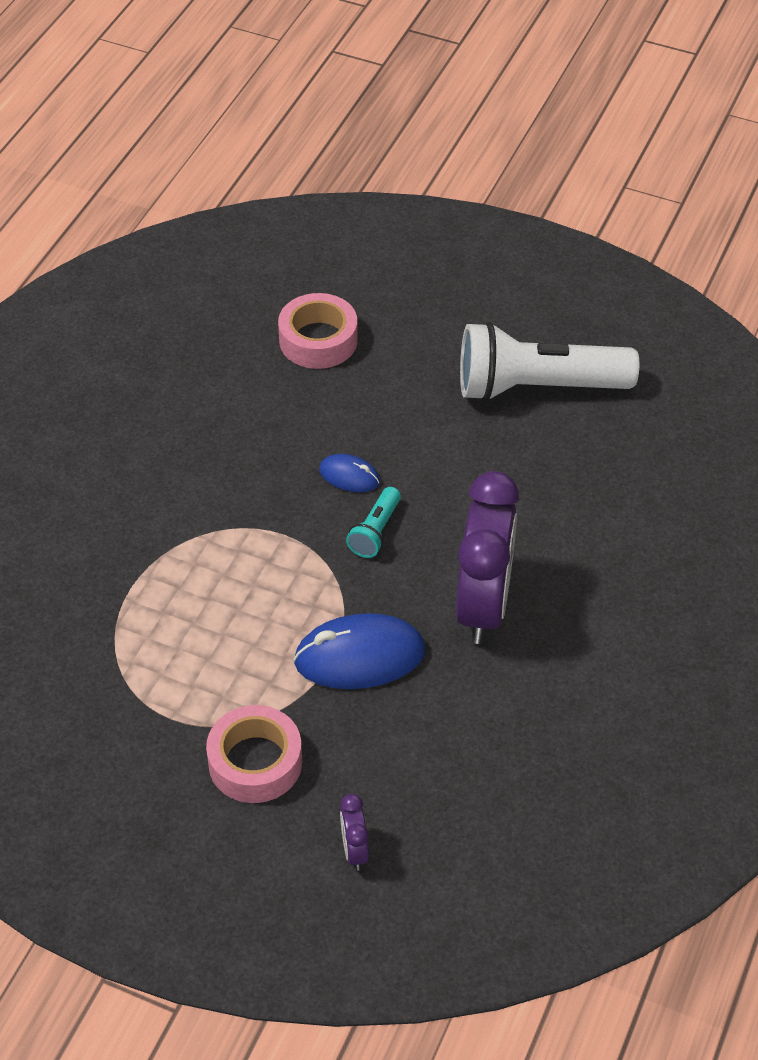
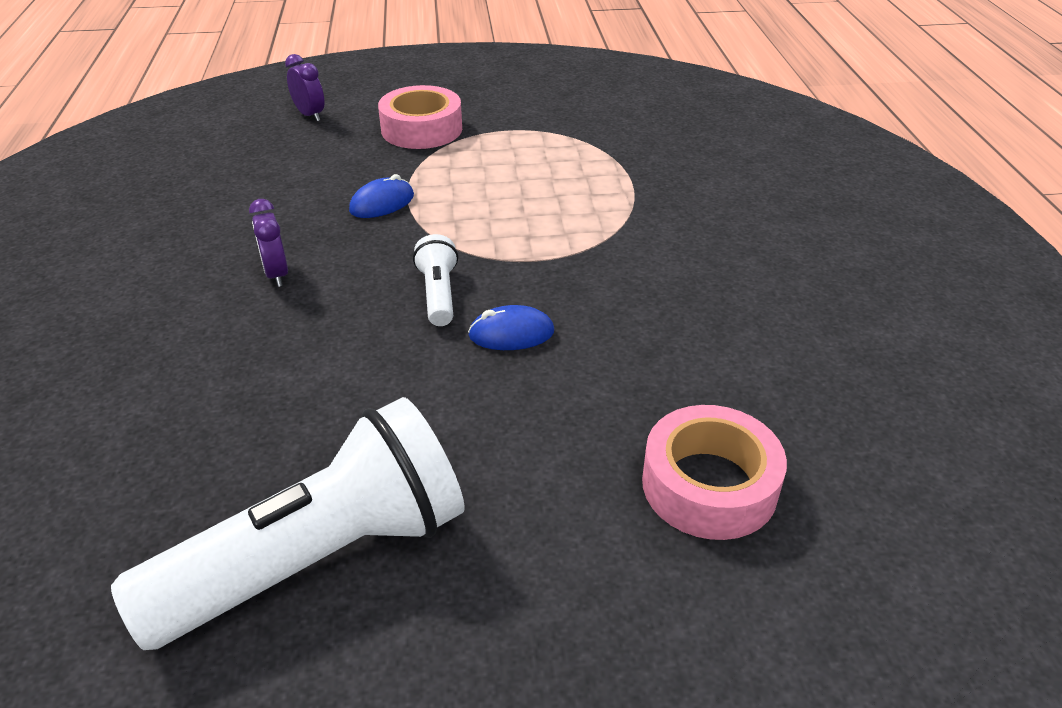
camera: 150 degrees right, 10 degrees down
blue mouse [293,613,425,689] -> blue mouse [349,174,414,218], size x0.53
turquoise flashlight [346,487,401,558] -> white flashlight [413,234,458,326]
purple clock [456,471,519,644] -> purple clock [249,199,288,287], size x0.42

